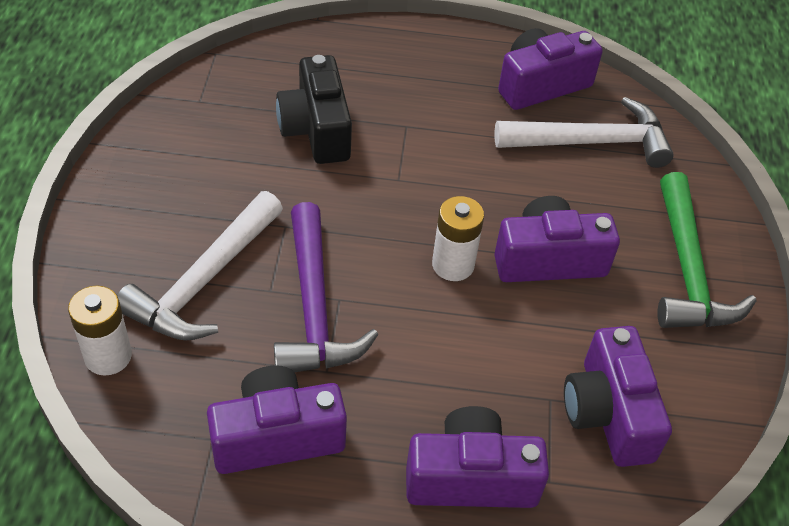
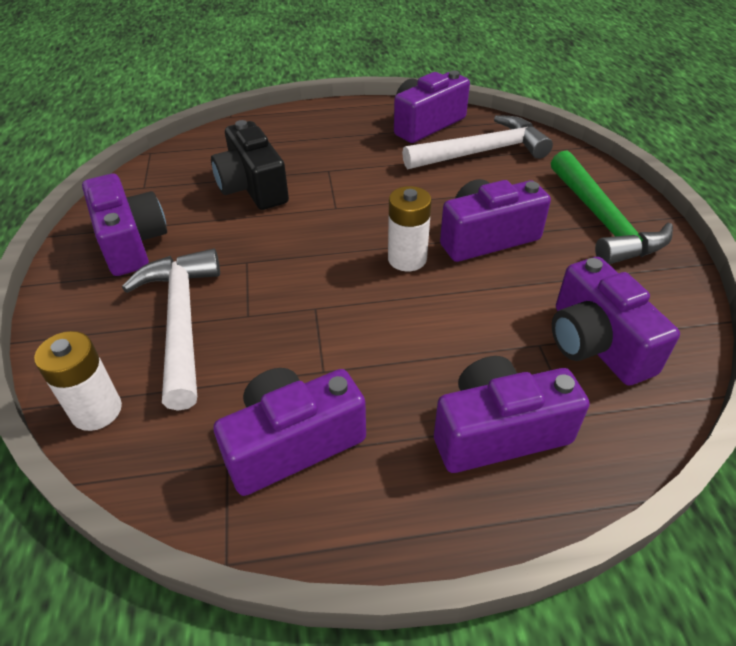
camera: 10 degrees left, 5 degrees down
white hammer [117,191,283,341] -> white hammer turned 150 degrees clockwise [122,248,220,411]
purple hammer [274,202,378,372] -> none
none -> purple camera [82,174,167,276]

